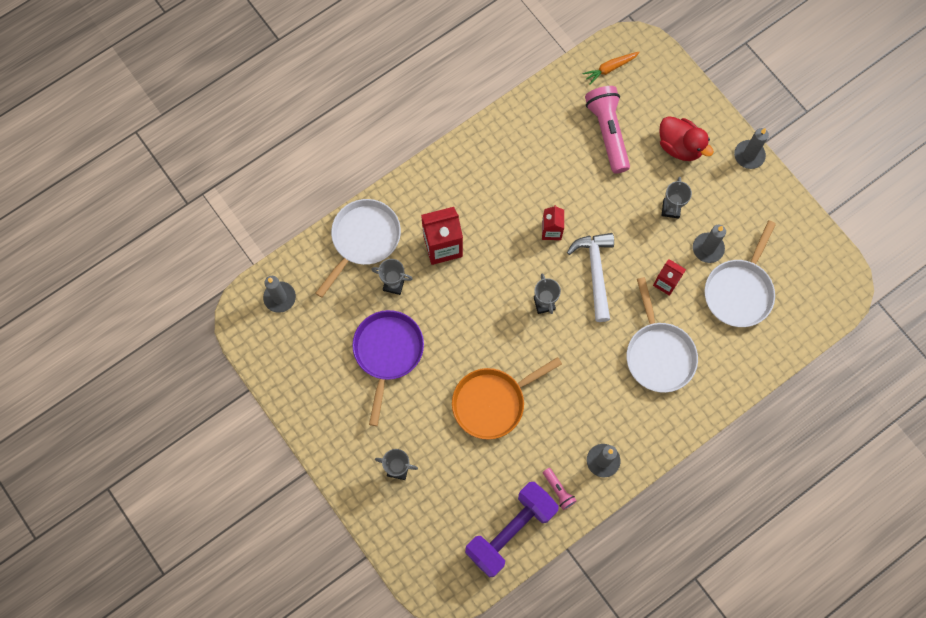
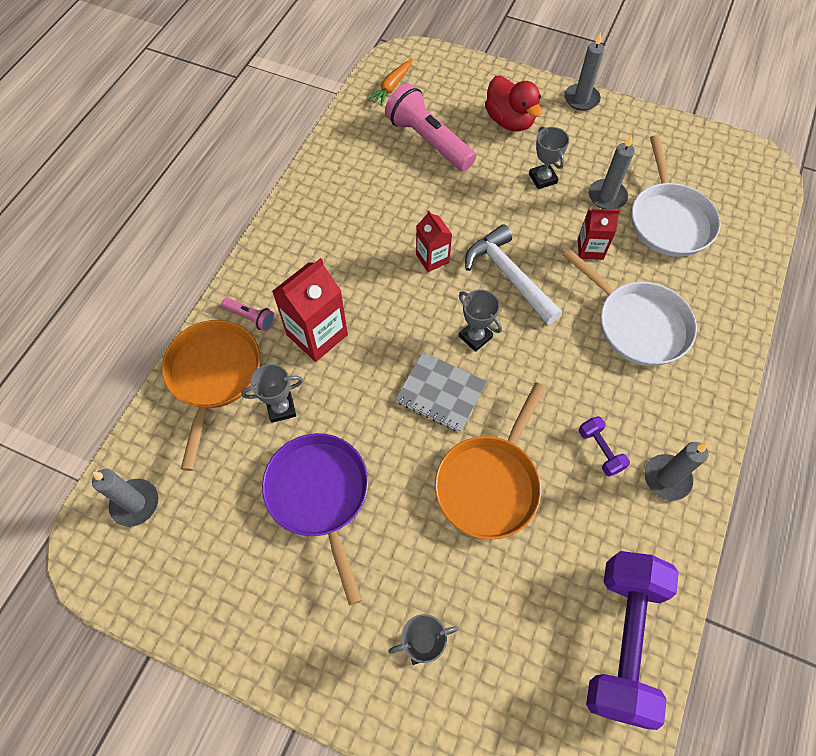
camera: 30 degrees left, 10 degrees down
white pan [316,199,401,298] -> orange pan [162,320,260,471]
pink flashlight [543,468,577,510] -> pink flashlight moved to [221,298,275,331]
red duck [659,116,714,161] -> red duck turned 45 degrees clockwise [485,76,542,132]
none -> grey notebook [395,352,487,432]
none -> purple dumbbell [579,416,630,476]

